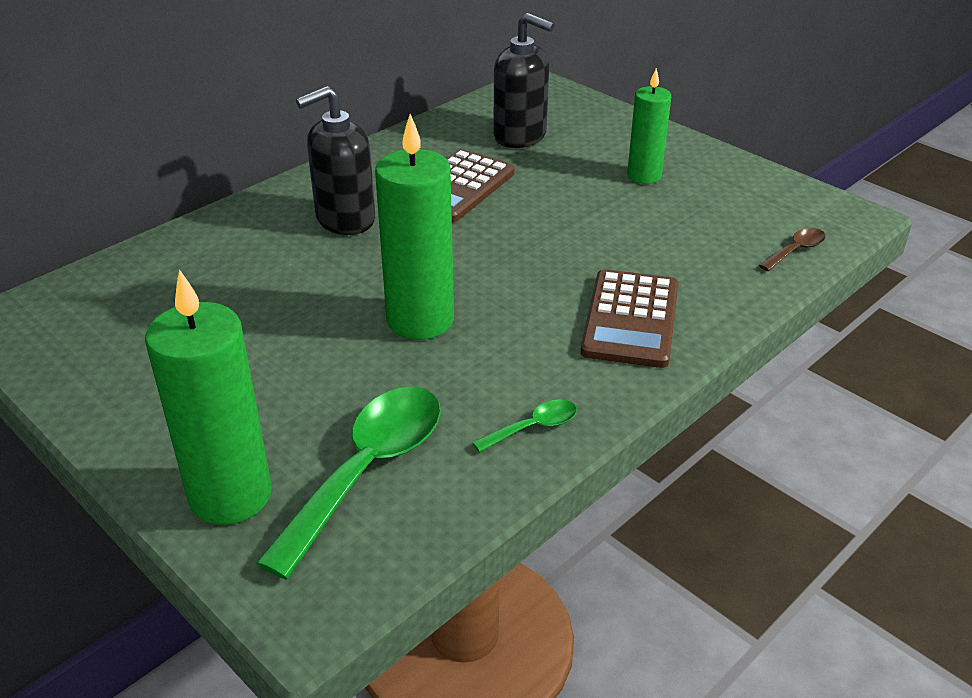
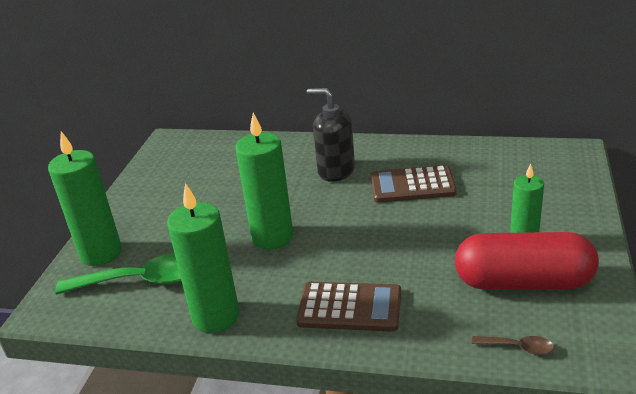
camera: 60 degrees right, 5 degrees down
green spoon [472,399,577,452] -> green candle [167,183,239,333]
black soap dispenser [493,13,554,148] -> none
brown calculator [581,269,679,368] -> brown calculator turned 150 degrees counterclockwise [296,282,401,331]
none -> red capsule [455,232,599,290]

